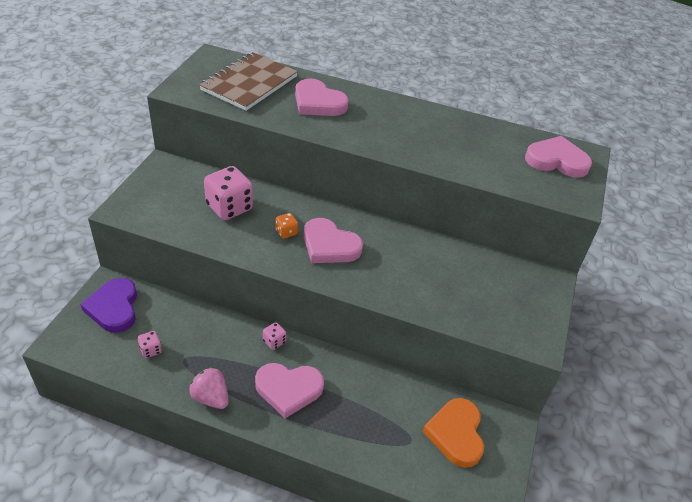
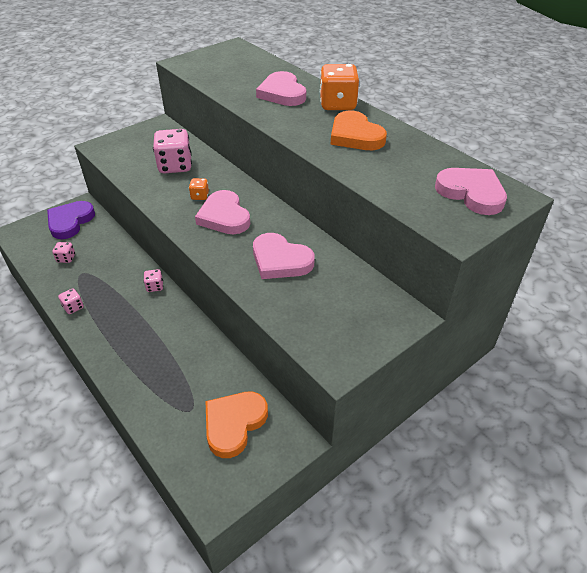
camera: 35 degrees right, 0 degrees up
pink strawberry [189,367,229,409] -> pink dice [58,288,84,314]
brown notebook [199,52,298,111] -> none
pink heart [255,363,324,418] -> pink heart moved to [253,233,315,279]
none -> orange dice [320,64,359,110]
none -> orange heart [331,111,387,150]

